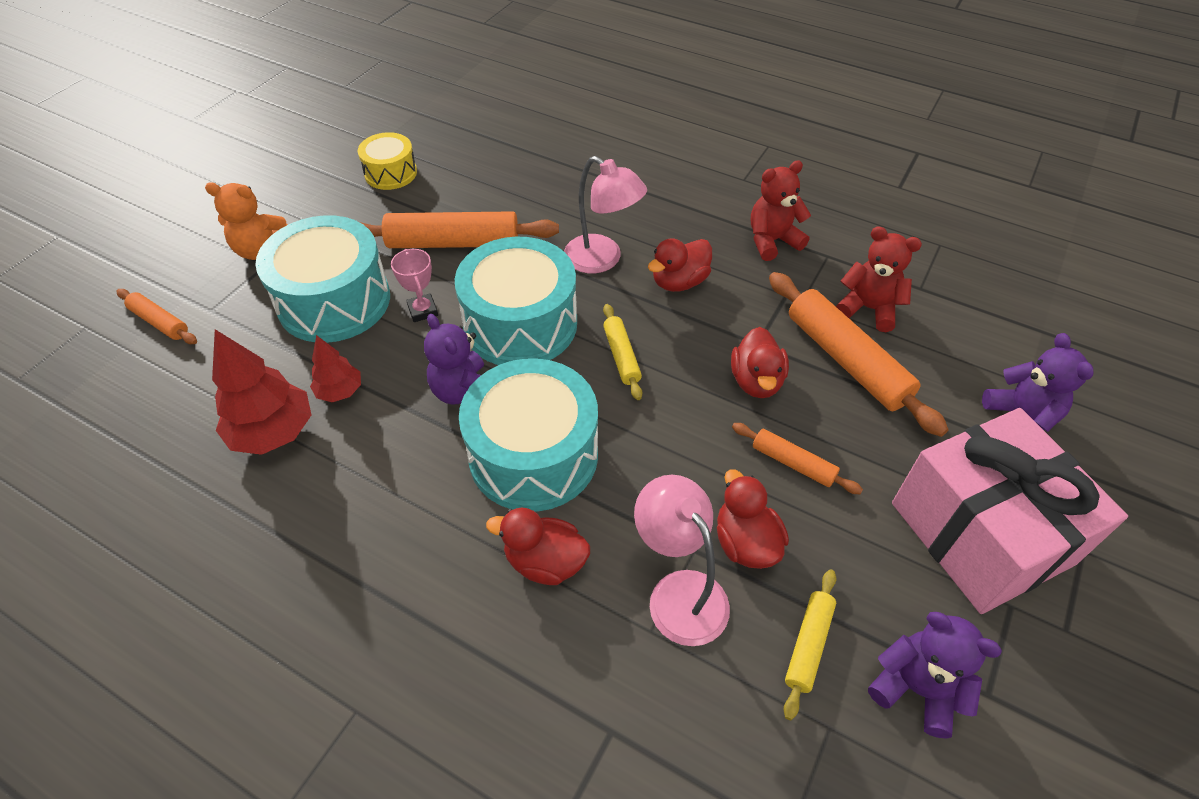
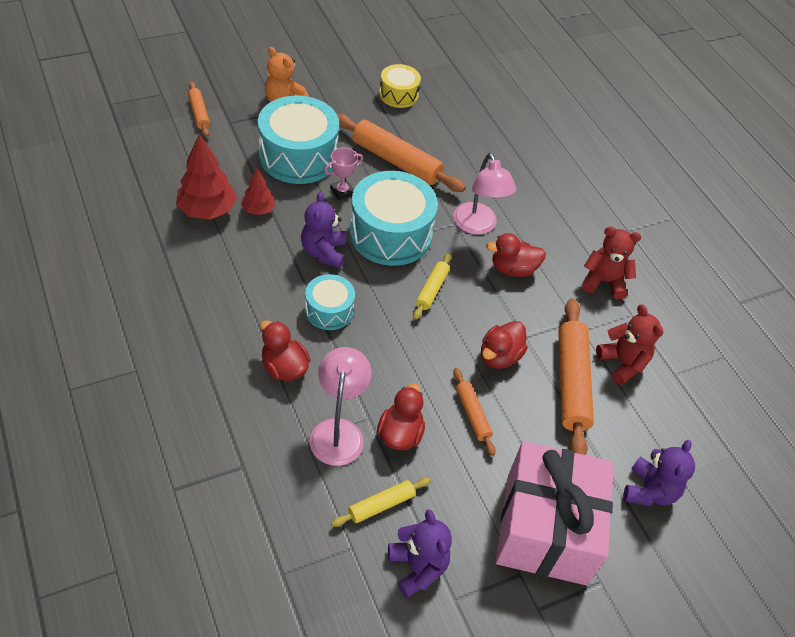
camera: 30 degrees right, 0 degrees up
pink trophy [391,249,438,322] -> pink trophy turned 45 degrees clockwise [324,147,363,200]
turquoise drum [459,358,598,512] -> turquoise drum [305,274,355,330], size x0.54

